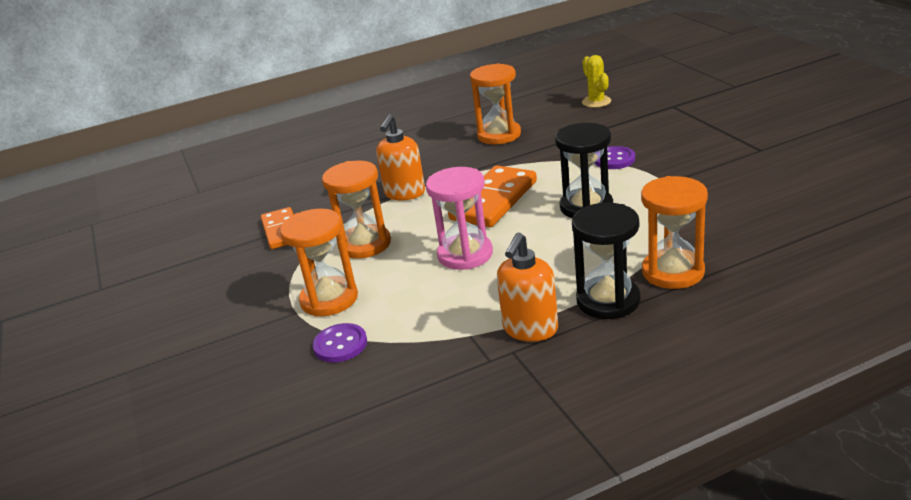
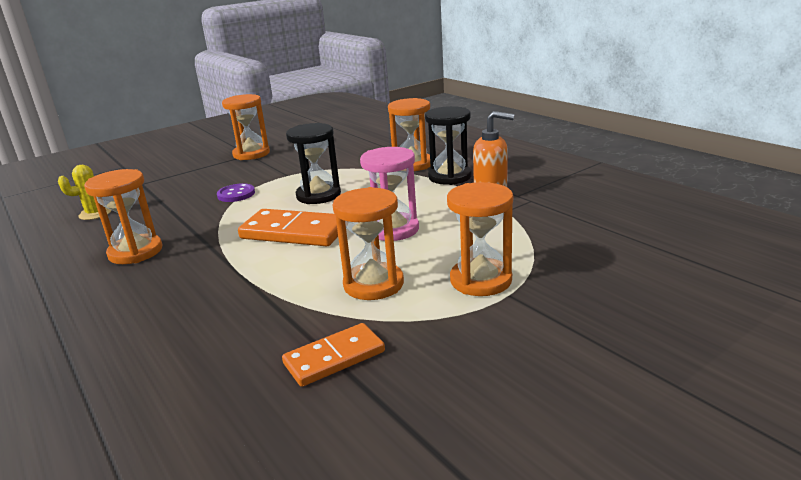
camera: 105 degrees left, 5 degrees down
purple button [313,323,367,363] -> none
orange soap dispenser [376,114,425,200] -> none
none -> orange hourglass [222,94,270,160]

